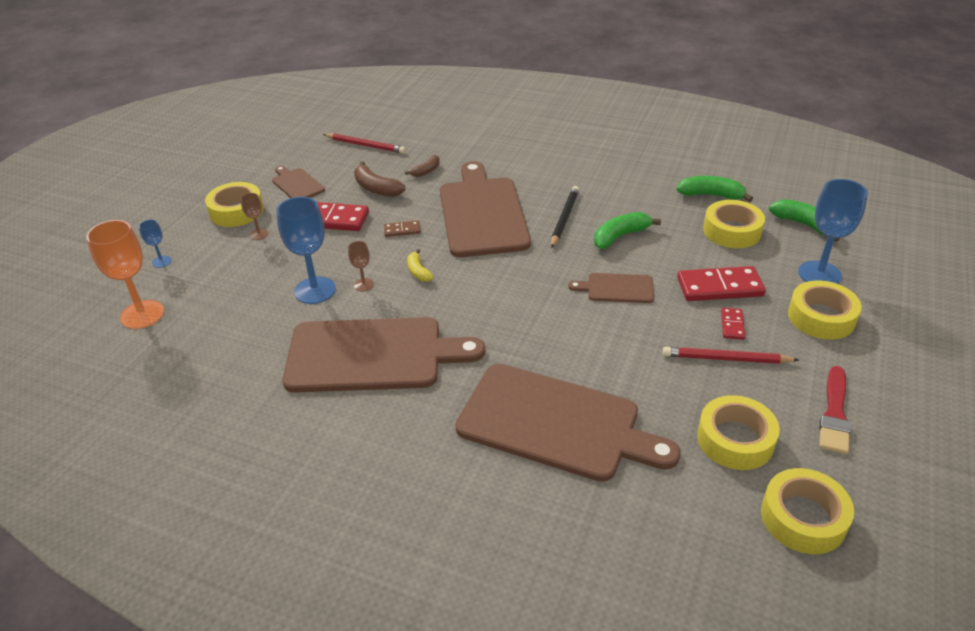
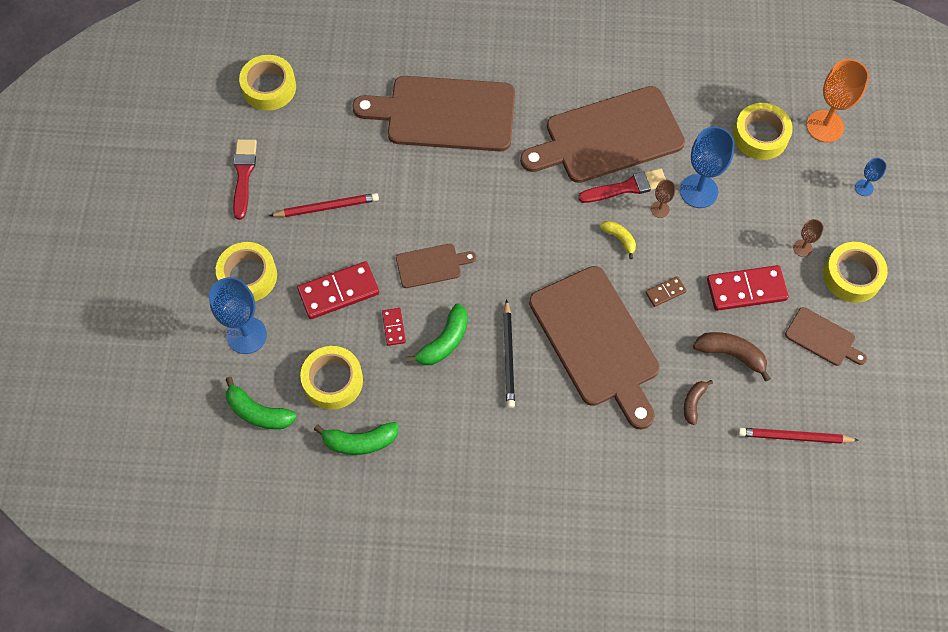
camera: 160 degrees right, 25 degrees up
yellow tape [697,395,780,470] -> yellow tape moved to [733,103,793,160]
red domino [721,308,745,340] -> red domino moved to [382,308,406,346]
none -> red brush [578,168,666,203]

